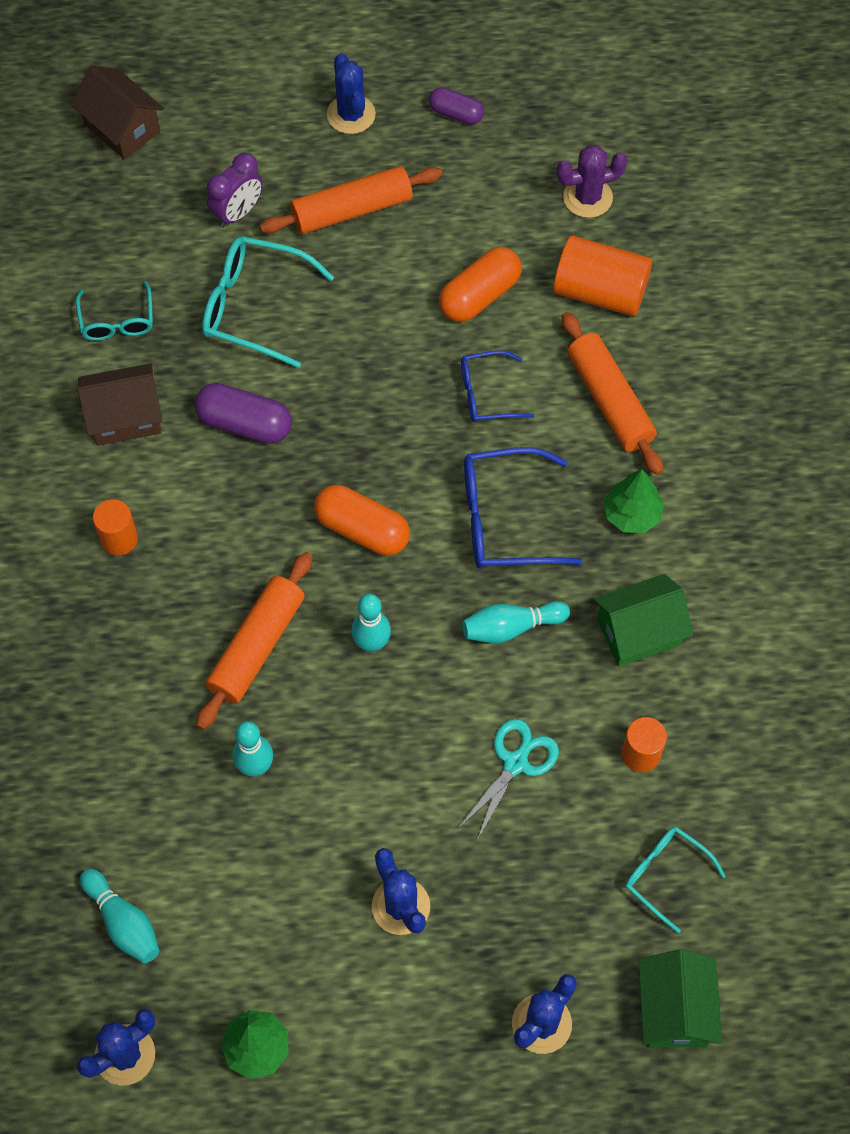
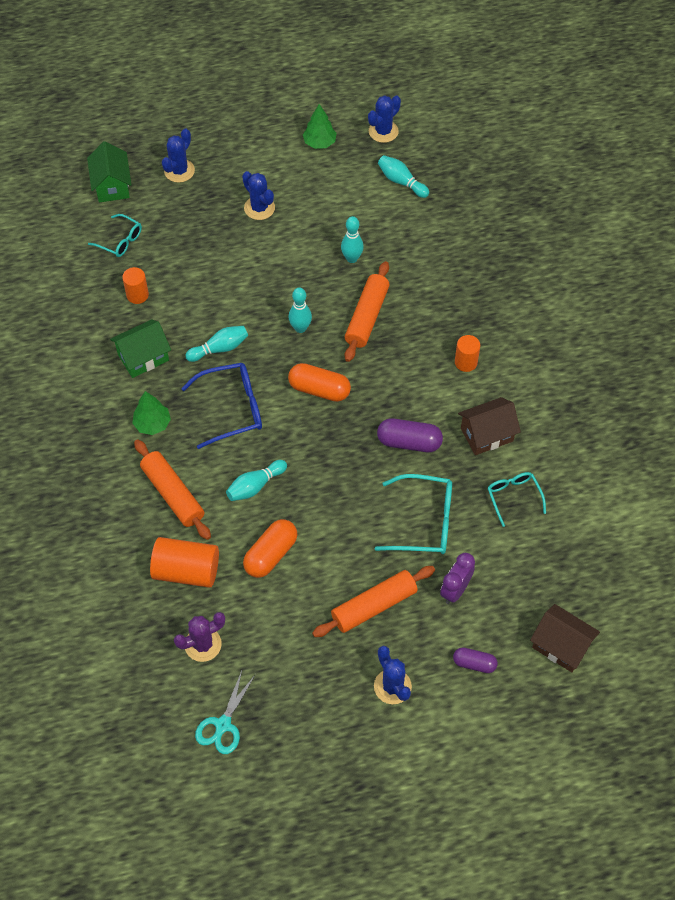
camera: 170 degrees right, 5 degrees down
purple capsule [429,87,484,125] -> purple capsule moved to [453,647,498,673]
turquoise scissors [458,719,559,841] -> turquoise scissors moved to [195,671,256,754]
blue glasses [461,350,534,422] -> turquoise bowling pin [226,460,287,501]

